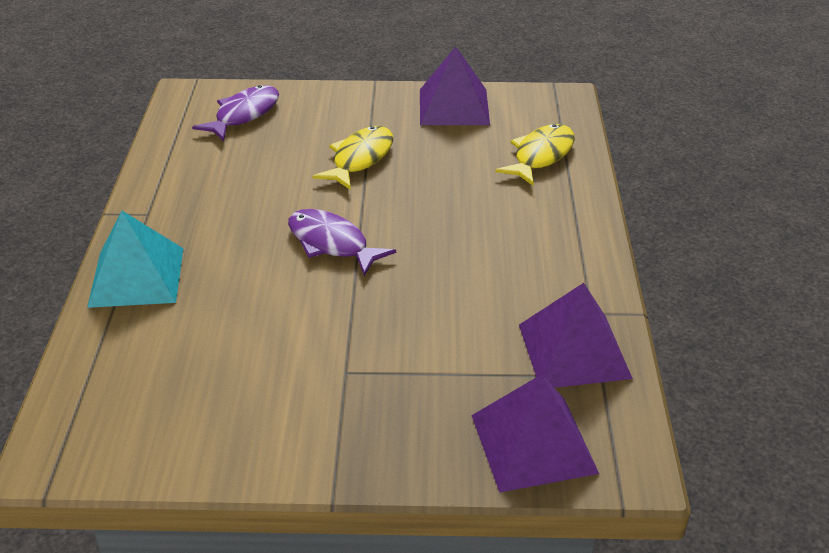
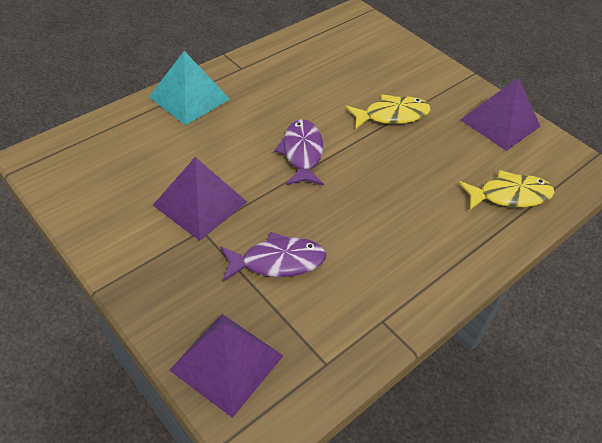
camera: 45 degrees right, 10 degrees up
purple fish [192,85,279,141] -> purple fish moved to [220,232,326,282]
purple pyramid [519,283,633,388] -> purple pyramid moved to [153,157,247,241]

